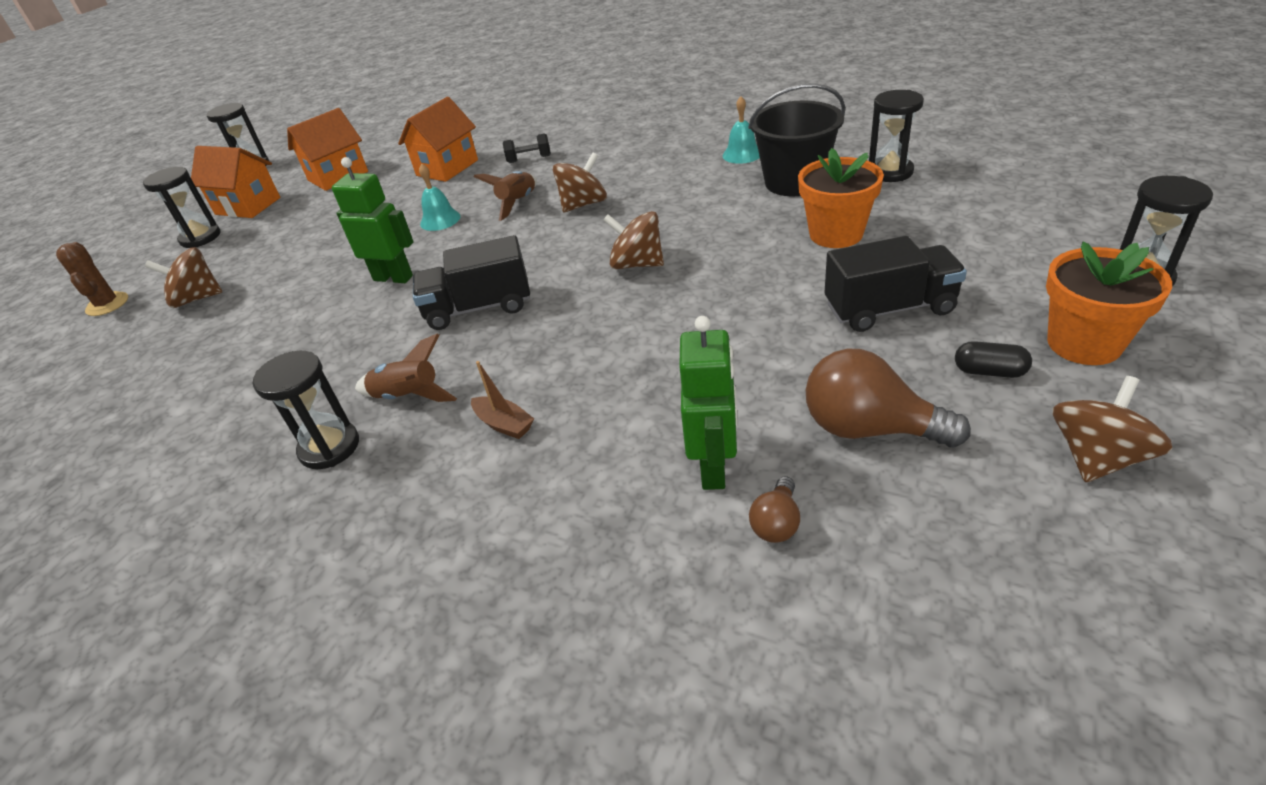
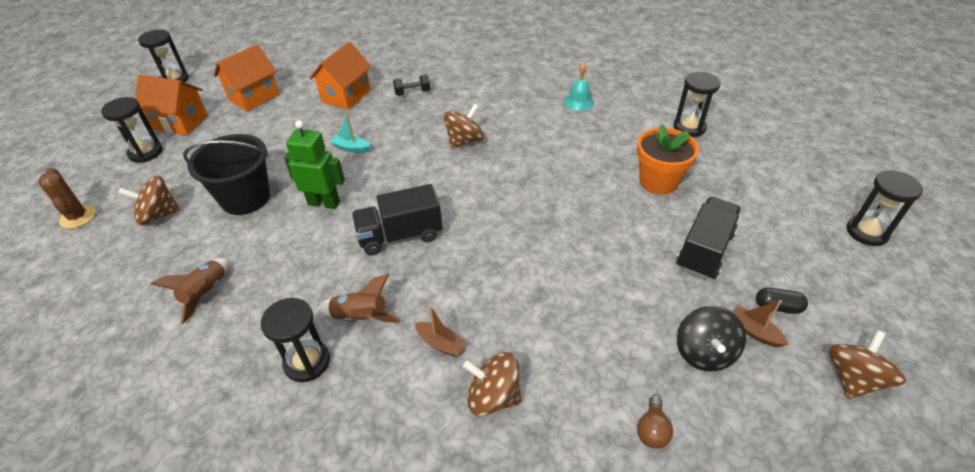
camera: 10 degrees left, 5 degrees up
turquoise bell [419,163,461,231] -> turquoise boat [330,114,370,153]
brown rocket [474,171,537,221] -> brown rocket moved to [151,258,229,324]
brown spinning top [603,211,664,269] -> brown spinning top moved to [463,352,521,416]
green robot [679,316,738,490] -> none
black bucket [748,84,845,196] -> black bucket moved to [183,134,270,215]
brown light bulb [806,349,971,448] -> black spinning top [677,306,746,371]
black truck [825,236,967,332] -> black truck turned 45 degrees counterclockwise [676,197,741,279]
orange flower pot [1046,242,1172,365] -> none
none -> brown boat [732,300,788,347]

